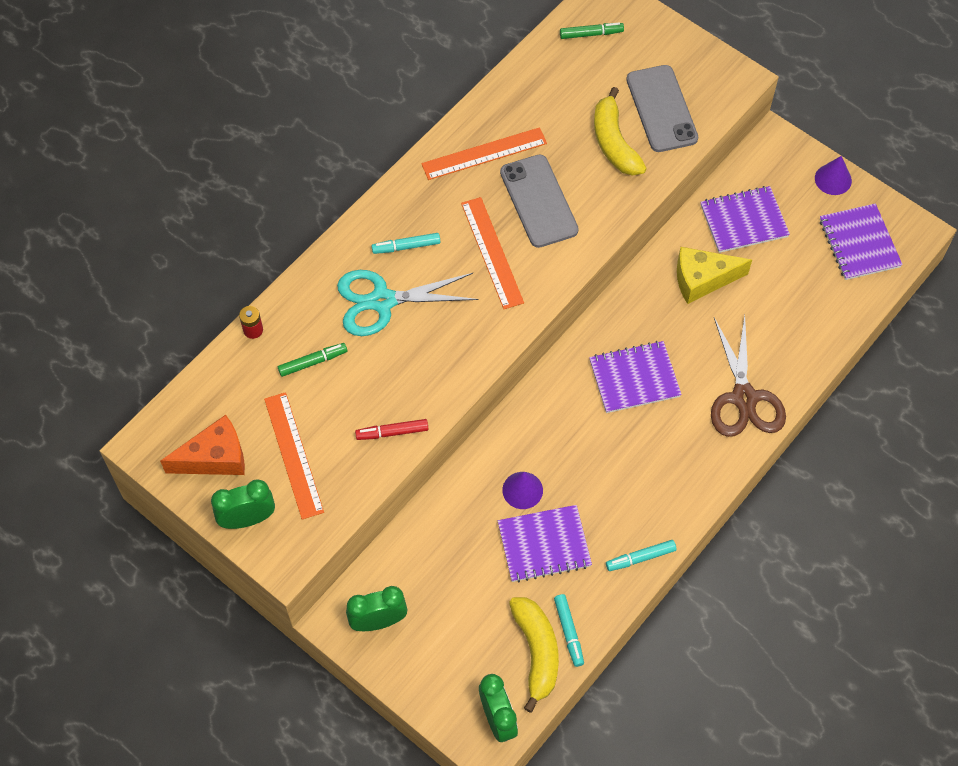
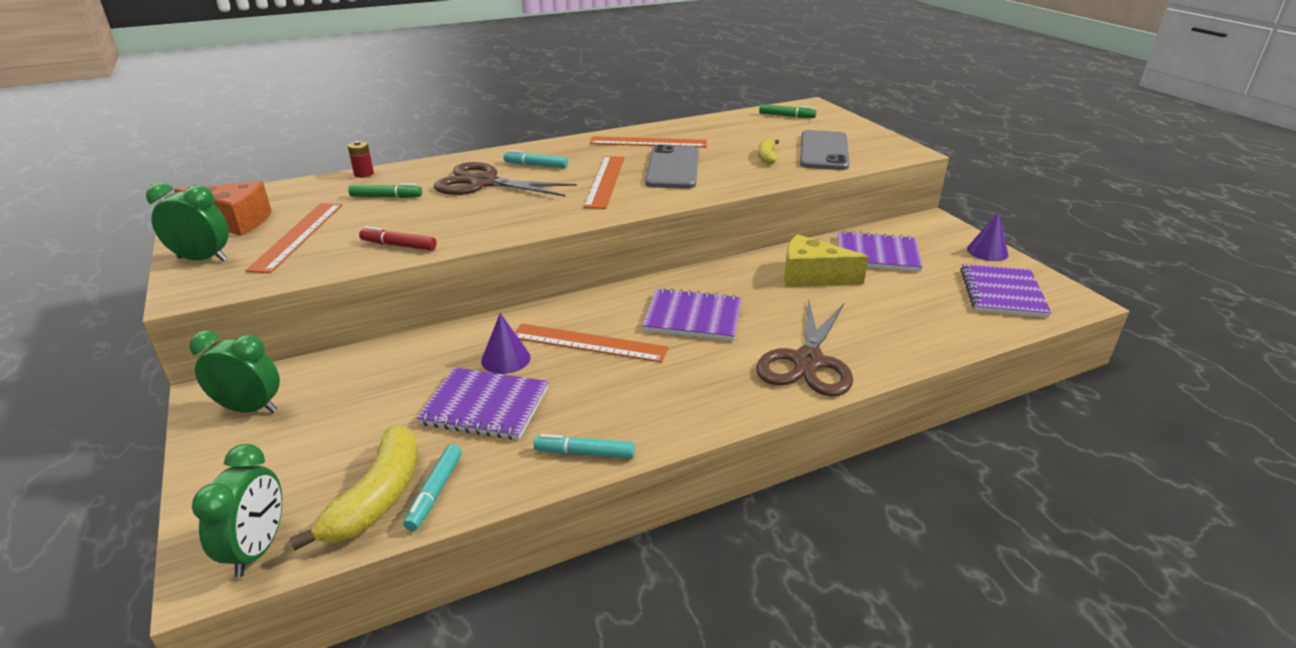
camera: 25 degrees right, 30 degrees down
turquoise scissors [337,270,478,336] -> brown scissors [434,162,577,197]
yellow banana [594,87,647,176] -> yellow banana [758,139,779,164], size x0.55
none -> orange ruler [515,324,669,363]

